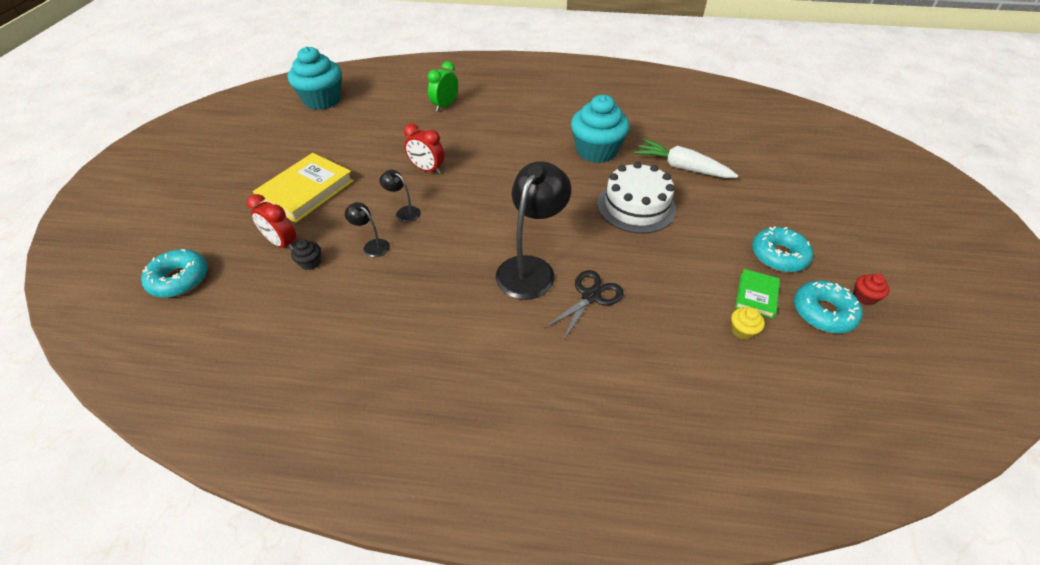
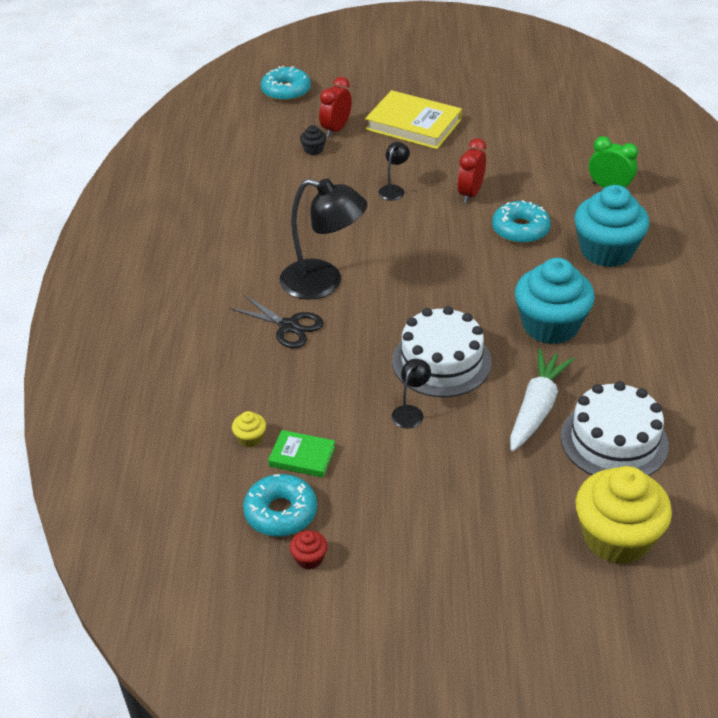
camera: 85 degrees right, 5 degrees down
turquoise cupcake [288,46,342,110] -> turquoise cupcake moved to [574,185,649,267]
black lamp [345,202,390,257] -> black lamp moved to [392,359,431,428]
turquoise donut [752,227,813,272] -> turquoise donut moved to [492,200,551,244]
none -> white cake [561,381,669,476]
none -> yellow cupcake [576,466,672,564]

